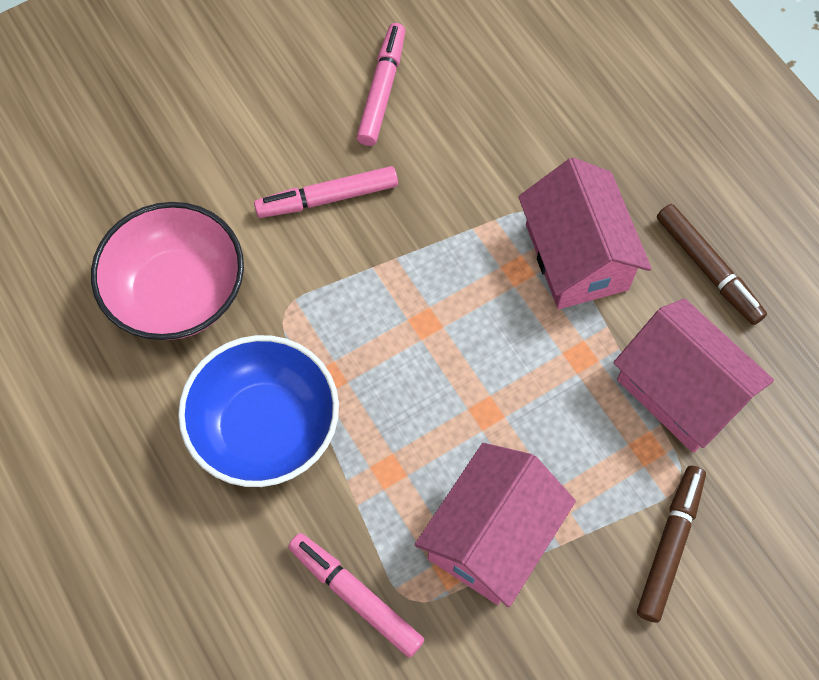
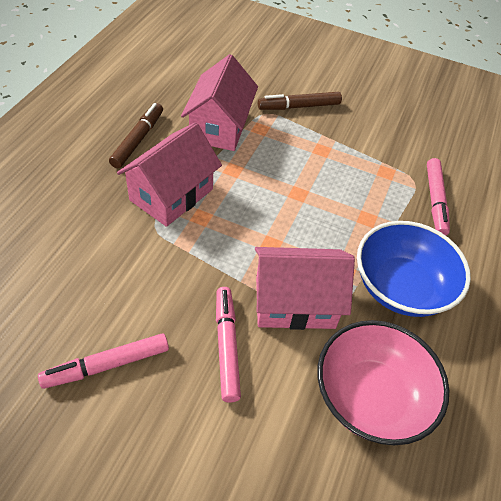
camera: 130 degrees left, 15 degrees down
pink marker [254,166,398,218] -> pink marker turned 135 degrees counterclockwise [216,287,241,402]
pink house [415,443,576,607] -> pink house moved to [255,247,355,330]

